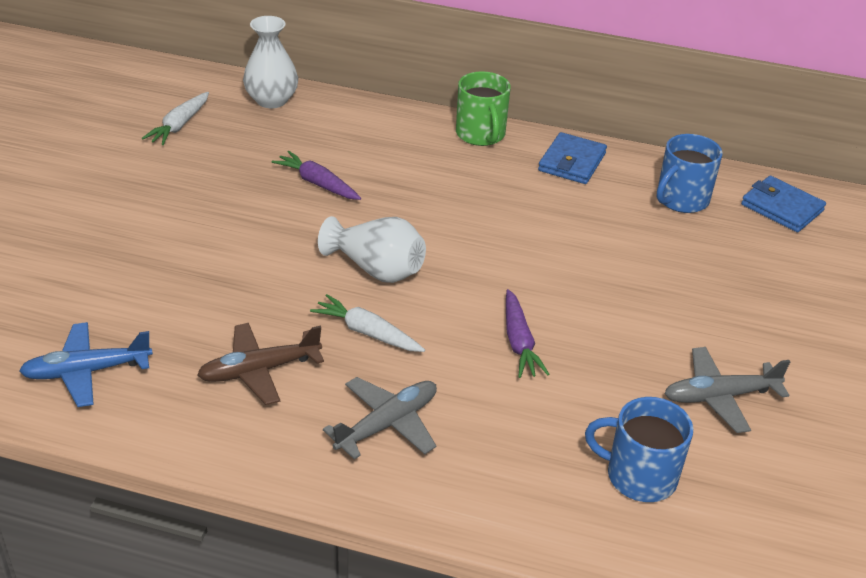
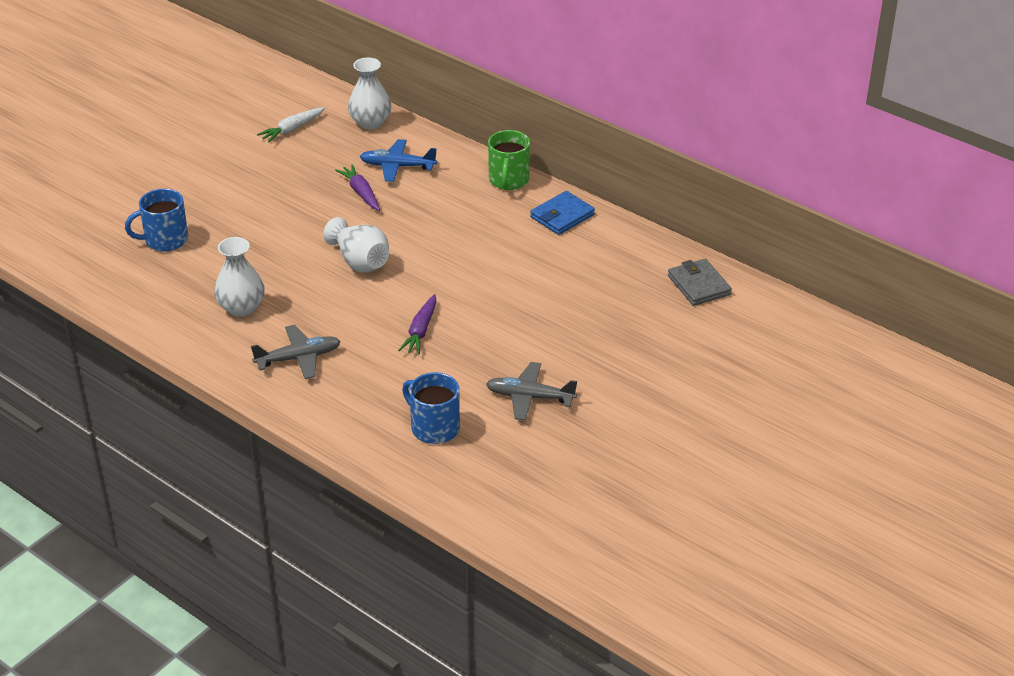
camera: 25 degrees right, 0 degrees up
blue plane [19,322,153,407] -> blue plane moved to [360,139,437,182]
brown plane [197,323,324,405] -> white vase [214,237,265,317]
white carrot [310,294,425,352] -> none
blue mug [657,134,723,213] -> blue mug moved to [125,189,188,251]
blue wallet [741,176,826,232] -> grey wallet [668,259,732,306]

